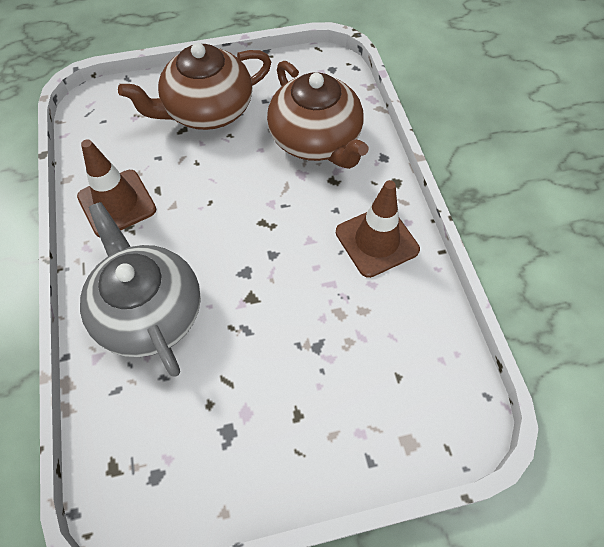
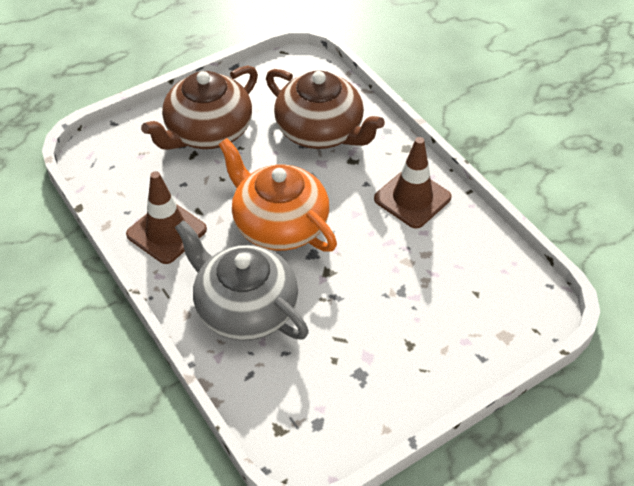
camera: 20 degrees left, 10 degrees down
none -> orange teapot [218,138,337,252]

